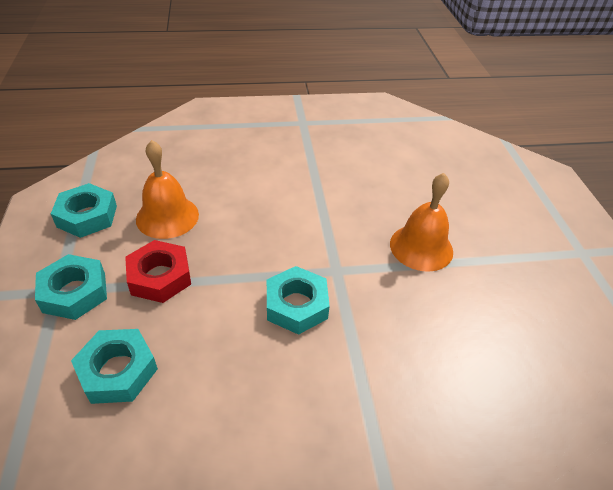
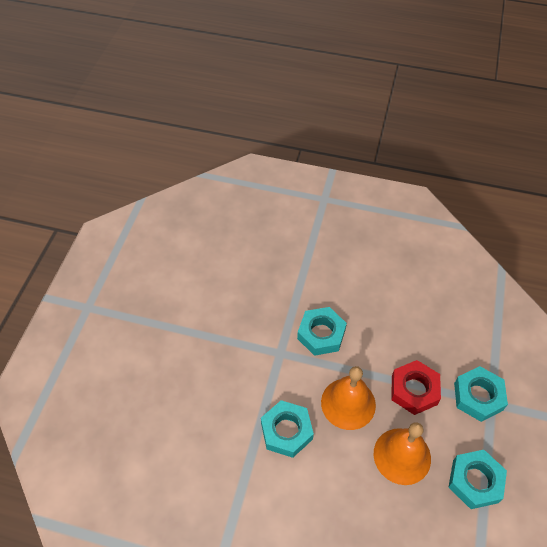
camera: 155 degrees left, 10 degrees up
turquoise nut [71,329,158,404] -> turquoise nut moved to [261,400,314,458]
orange bell [390,173,453,272] -> orange bell moved to [321,366,376,430]

